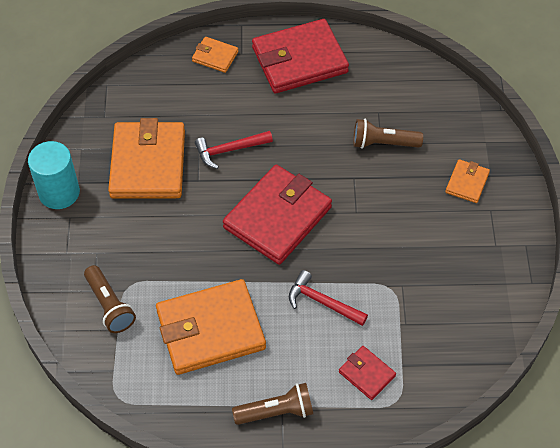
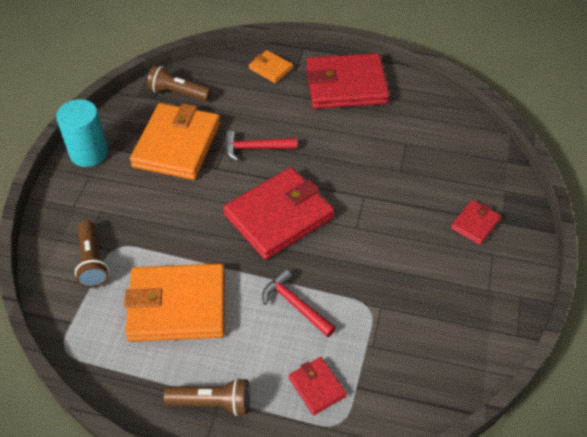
camera: 15 degrees right, 5 degrees down
brown flashlight [353,119,423,149] -> brown flashlight moved to [147,65,211,101]
orange wallet [445,159,490,203] -> red wallet [451,200,501,245]

